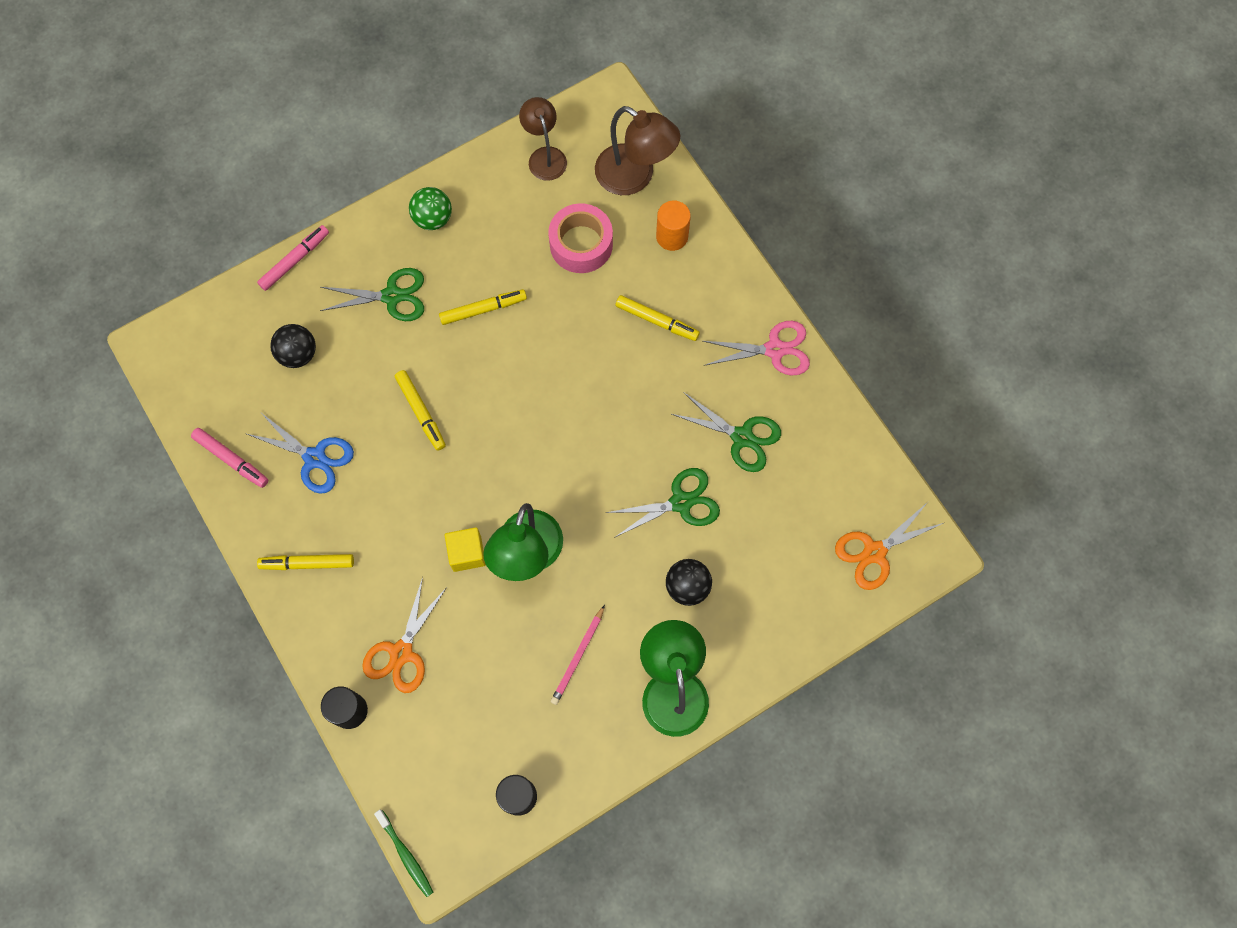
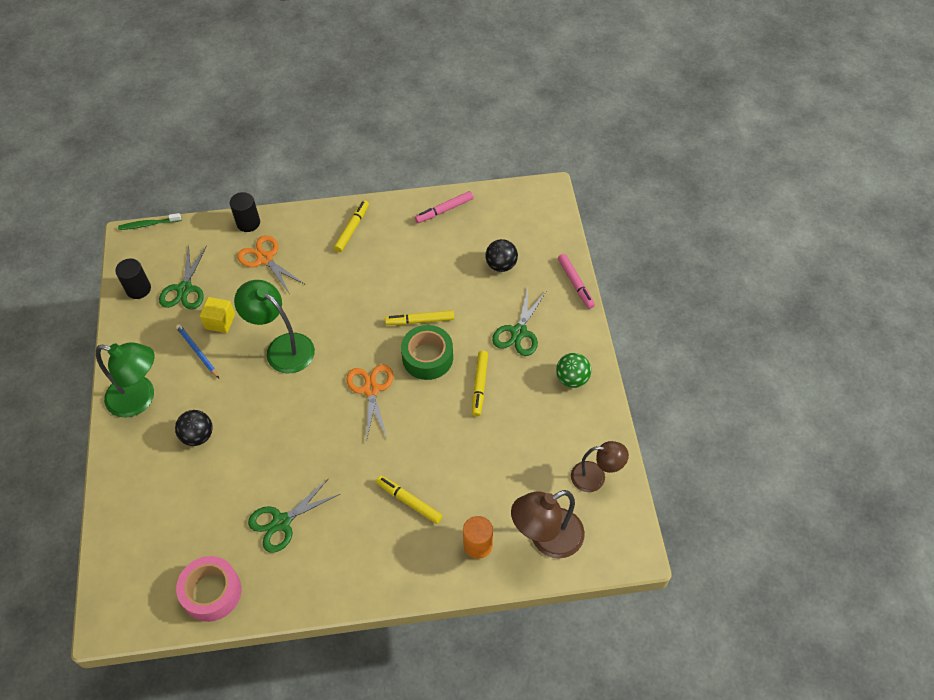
camera: 115 degrees right, 15 degrees down
blue scissors [245,413,354,494] -> none
yellow cube [445,527,486,572] -> yellow cube moved to [200,297,235,333]
pink tape [548,203,613,273] -> pink tape moved to [176,556,241,622]
pink pencil [551,605,605,705] -> blue pencil [176,324,219,378]
green scissors [606,468,720,538] -> green scissors moved to [159,245,207,309]
yellow marker [615,295,700,341] -> yellow marker turned 75 degrees clockwise [376,475,443,524]
pink scissors [703,321,810,376] -> none
orange scissors [835,502,944,590] -> orange scissors moved to [346,364,393,442]
none -> green tape [401,325,453,380]

